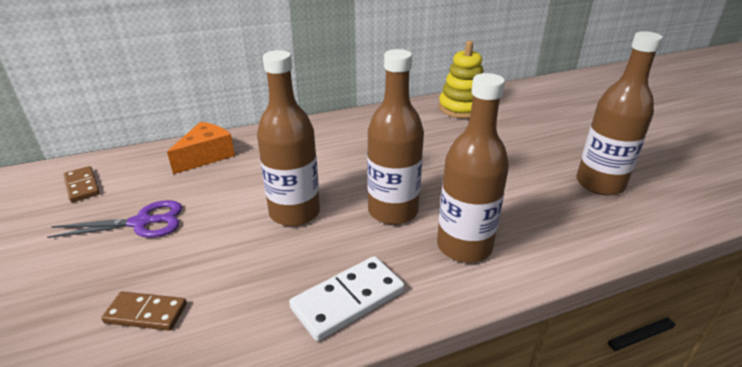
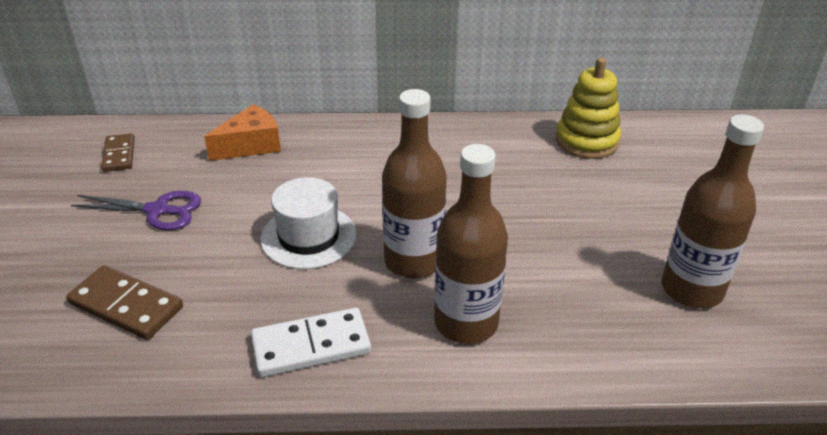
camera: 20 degrees right, 5 degrees up
brown domino [101,291,187,331] -> brown domino [66,265,183,340], size x1.52
brown bottle [257,50,320,226] -> white hat [260,177,357,269]

